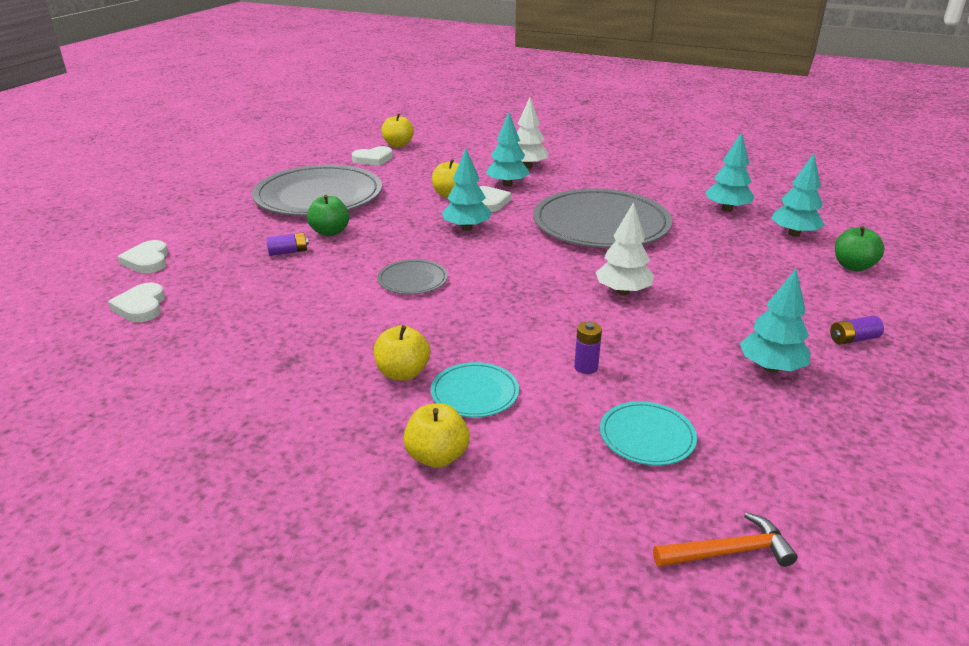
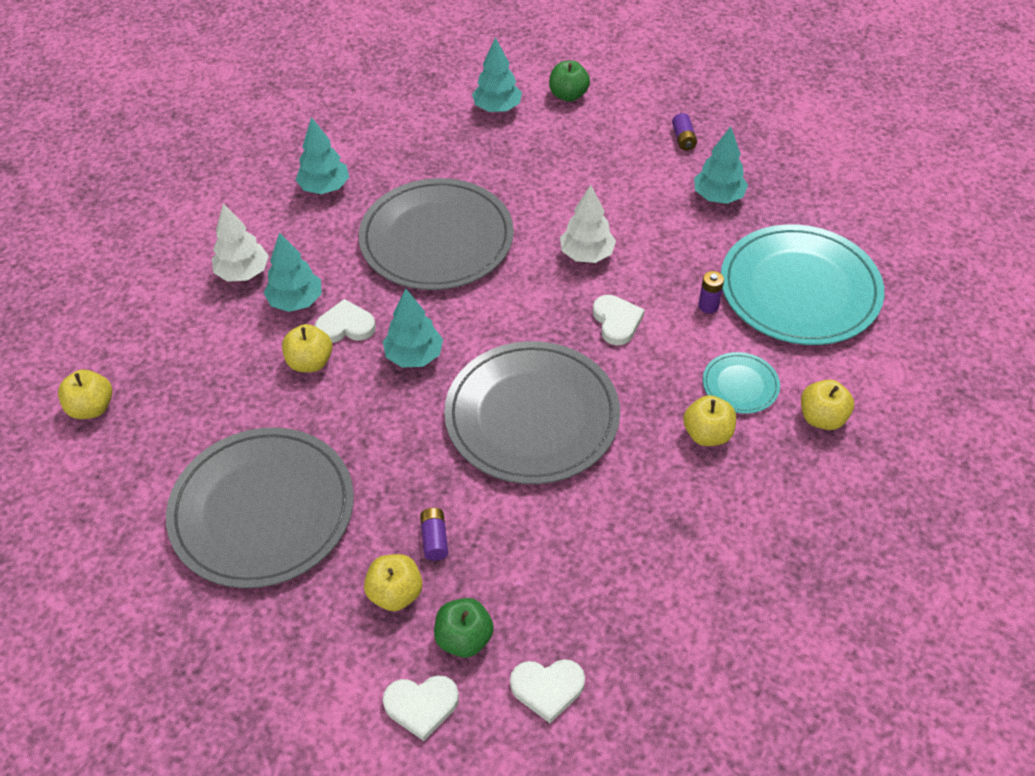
camera: 80 degrees left, 20 degrees up
green apple [307,195,349,236] -> green apple moved to [434,598,494,658]
white heart [352,146,393,166] -> white heart moved to [593,295,645,345]
grey plate [377,259,448,294] -> grey plate [444,341,620,484], size x2.23
turquoise plate [600,401,697,465] -> turquoise plate [721,224,884,345], size x2.23
orange hammer [653,512,798,567] -> none
turquoise tree [706,132,754,212] -> turquoise tree moved to [296,117,349,194]
none -> yellow apple [364,554,423,611]

